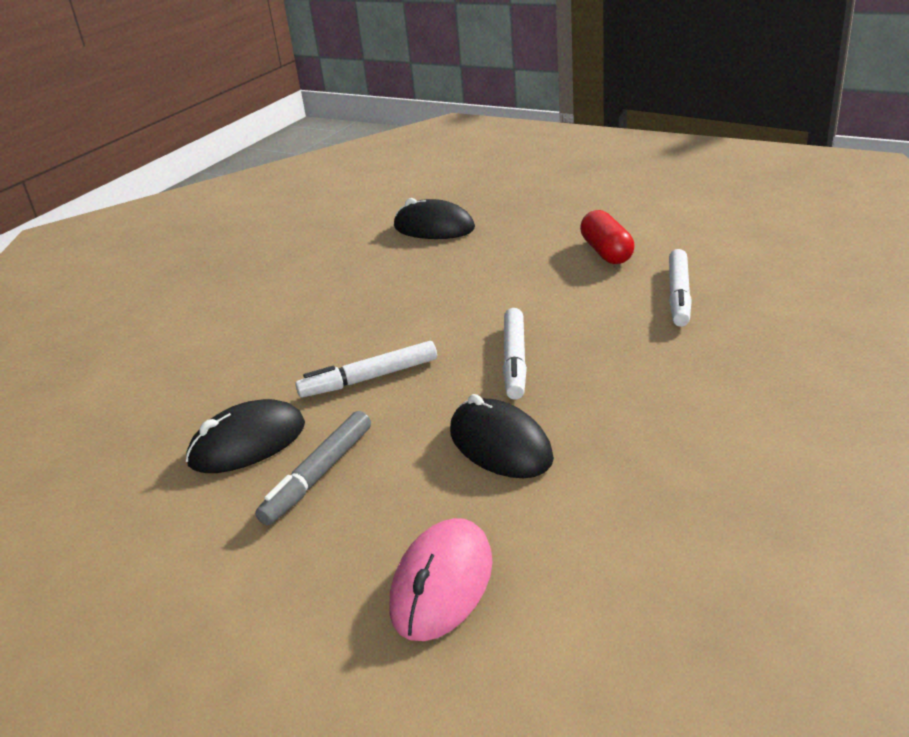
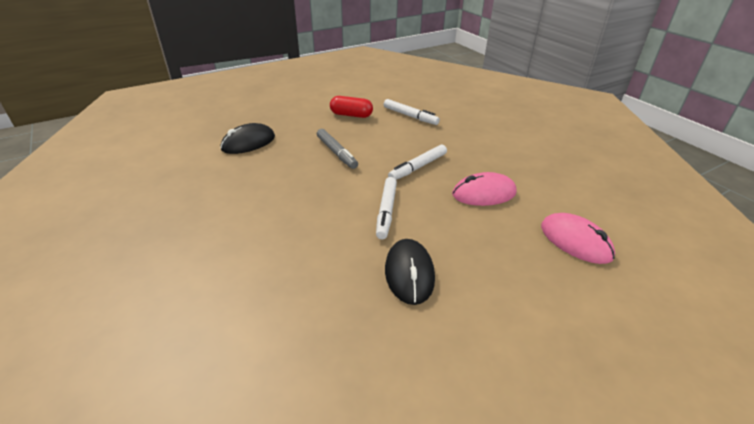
camera: 65 degrees left, 5 degrees up
grey marker [255,411,371,526] -> grey marker moved to [317,129,358,169]
black mouse [450,394,554,478] -> pink mouse [452,172,517,206]
white marker [503,308,527,400] -> white marker turned 105 degrees clockwise [388,145,447,180]

